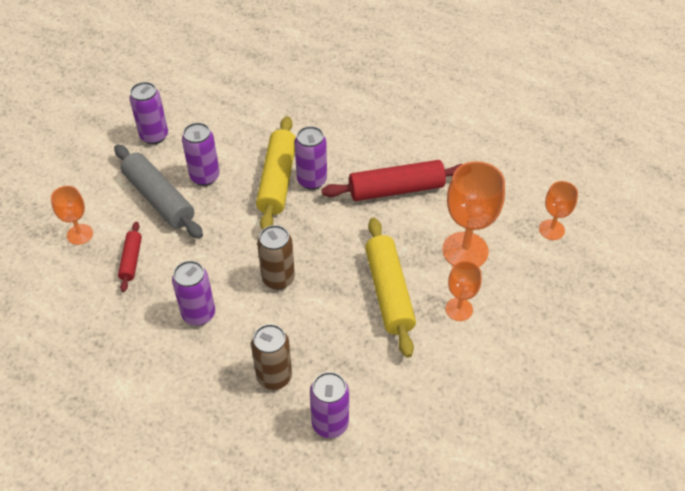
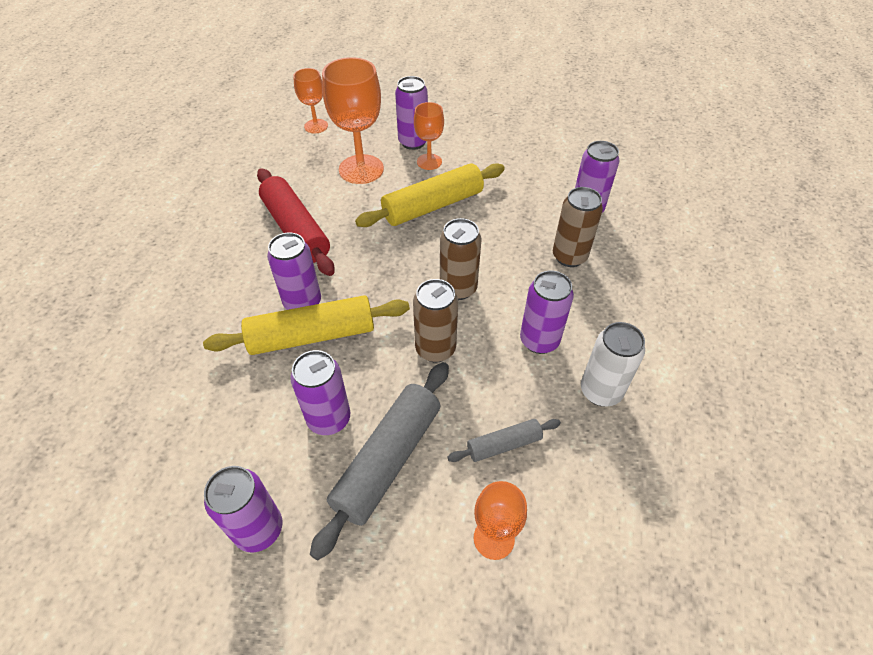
camera: 110 degrees left, 0 degrees up
red rolling pin [118,222,142,292] -> grey rolling pin [448,419,561,462]
none -> purple can [395,76,428,150]
none -> brown can [413,279,458,362]
none -> white can [581,322,645,406]

